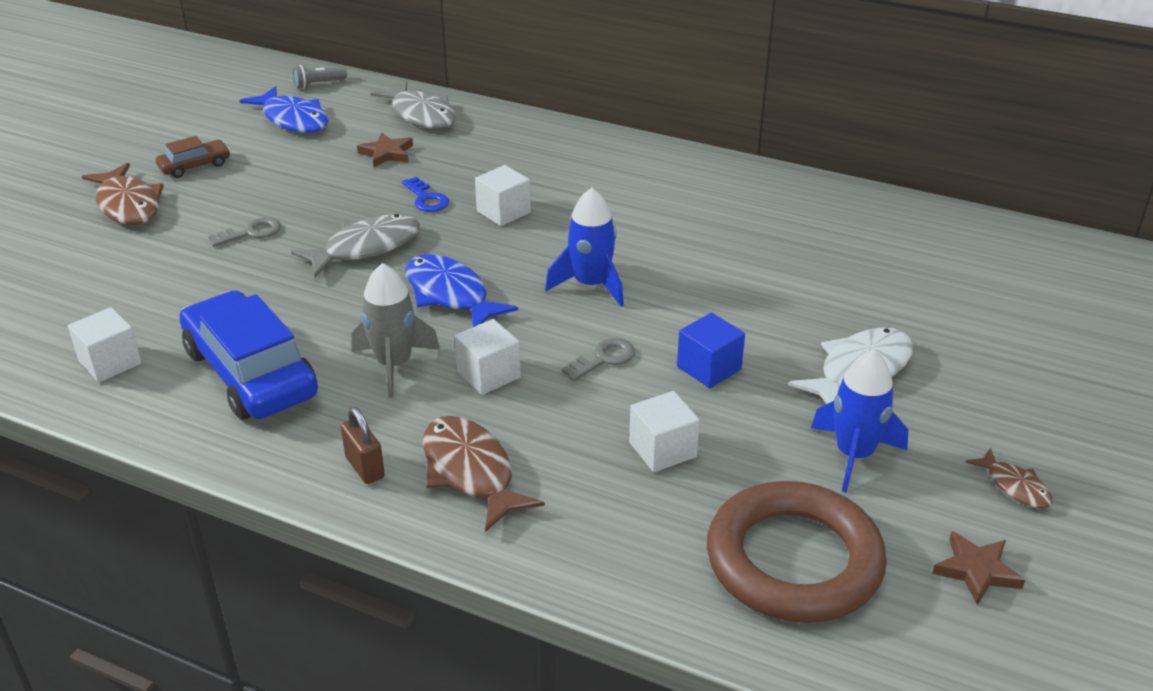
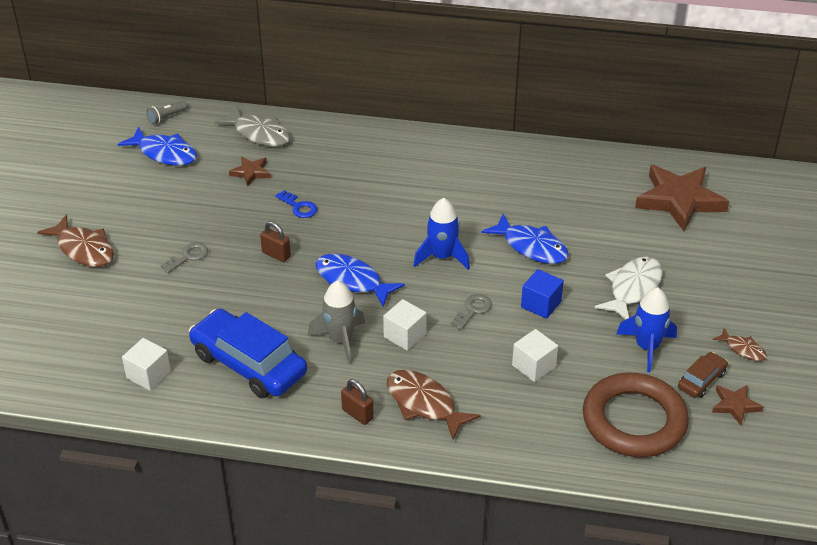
camera: 15 degrees left, 5 degrees up
brown car [156,136,230,178] -> brown car moved to [678,352,728,398]
grey fish [291,214,420,277] -> brown padlock [260,221,291,262]
white cube [475,165,531,226] -> none
none -> blue fish [481,214,569,264]
none -> brown star [635,165,729,231]

